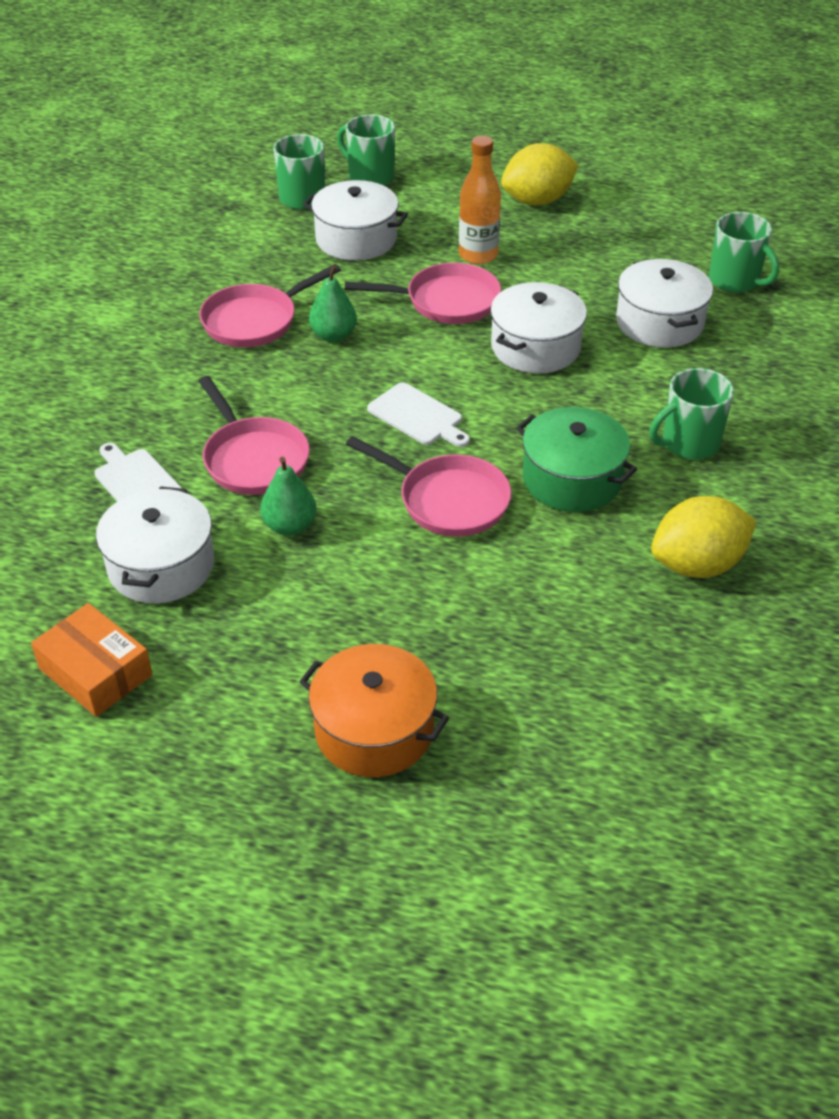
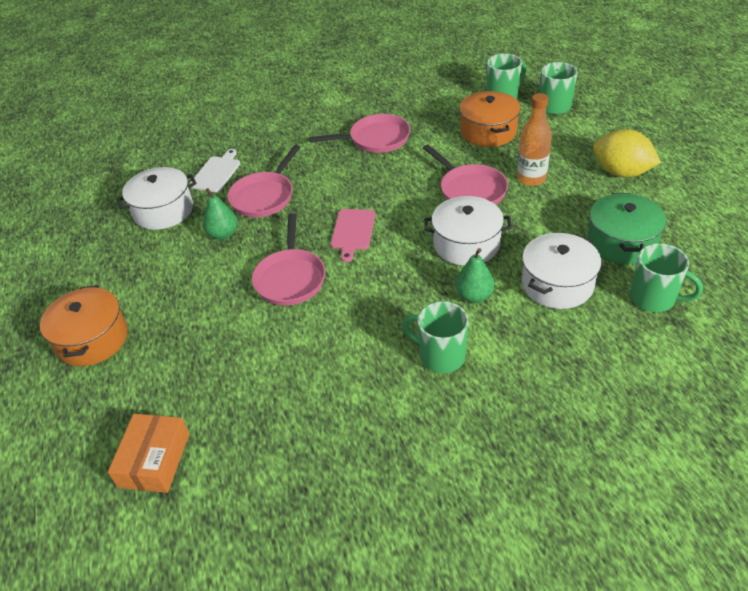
camera: 60 degrees right, 0 degrees up
orange box [31,603,153,717] -> orange box moved to [108,414,189,493]
pink pan [199,264,341,347] -> pink pan turned 150 degrees clockwise [309,114,410,153]
white pot [303,180,408,261] -> orange pot [459,91,521,147]
green pear [309,265,357,342] -> green pear moved to [455,248,494,303]
white cutting board [367,382,470,447] -> pink cutting board [331,209,375,262]
green pot [516,407,637,512] -> green pot moved to [587,193,666,264]
yellow lemon [651,496,756,578] -> none
green mug [709,212,779,293] -> green mug turned 75 degrees counterclockwise [630,243,703,312]

